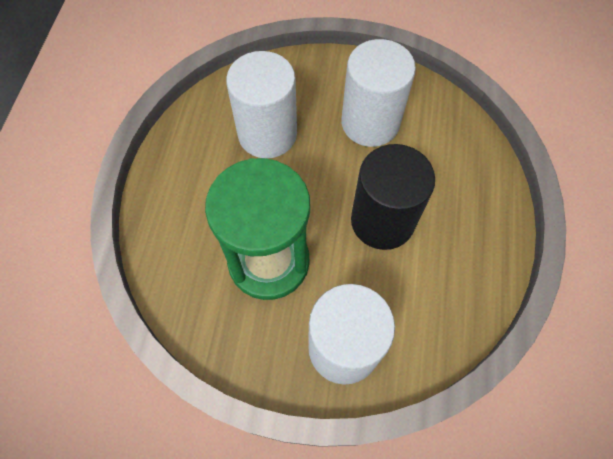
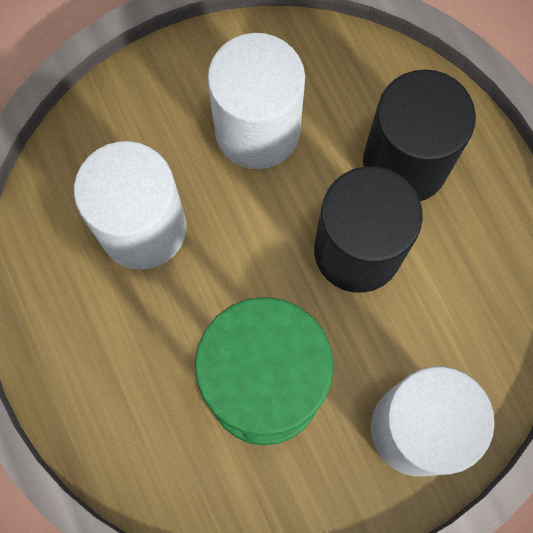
camera: 35 degrees left, 10 degrees up
none -> black cylinder [363,69,476,201]

